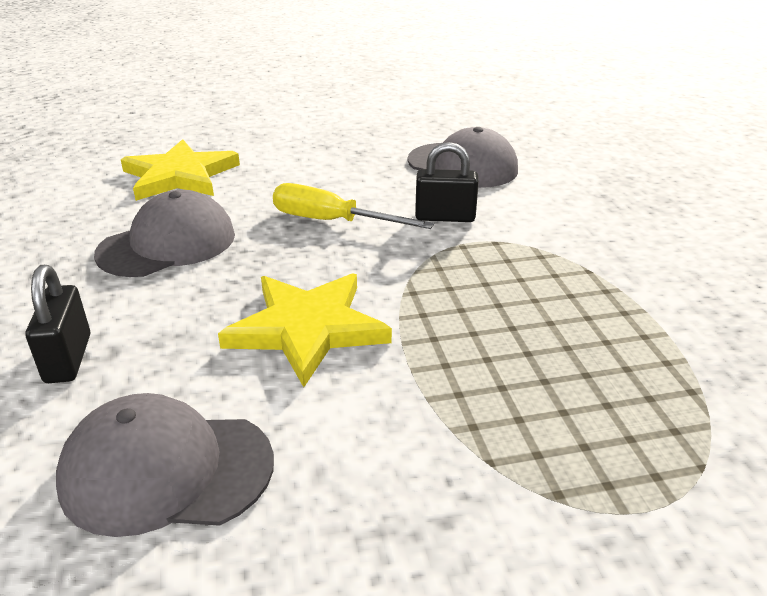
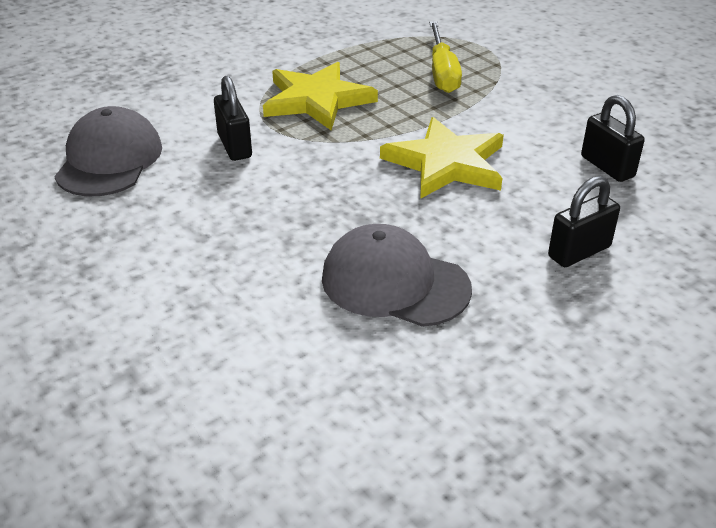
camera: 115 degrees left, 5 degrees up
grey cap [56,393,274,537] -> black padlock [581,95,645,182]
yellow star [121,139,240,201] -> yellow star moved to [263,62,378,131]
yellow screwdriver [273,183,434,229] -> yellow screwdriver moved to [429,21,462,93]

